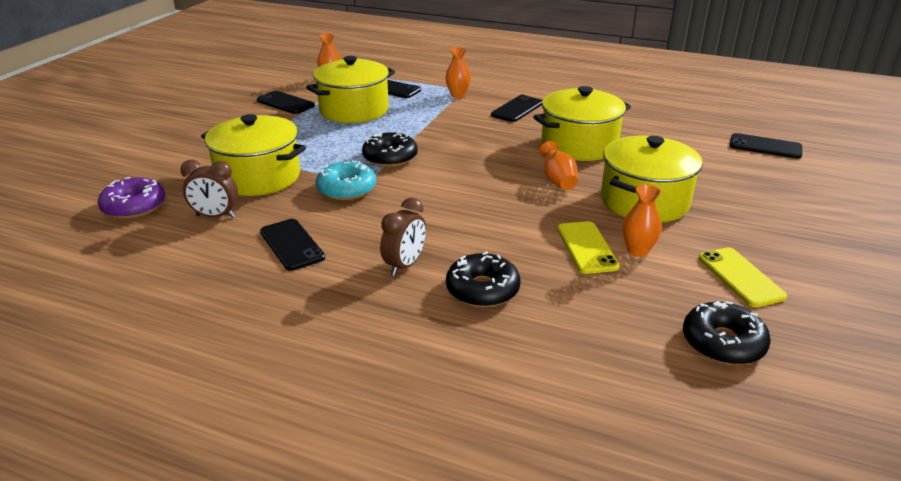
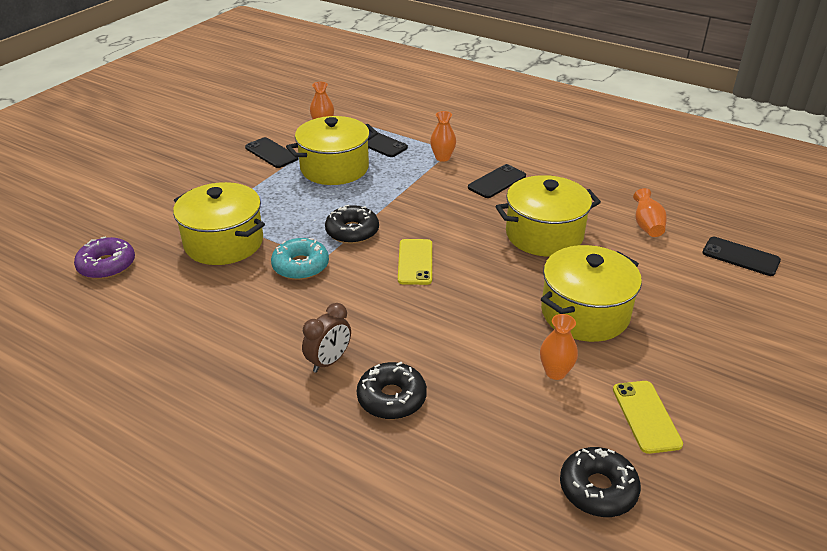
camera: 10 degrees right, 5 degrees up
brown clock [180,159,238,218] -> none
black phone [260,219,325,271] -> none
orange vase [539,141,578,190] -> orange vase moved to [633,188,667,237]
yellow phone [557,221,620,274] -> yellow phone moved to [398,239,432,285]

